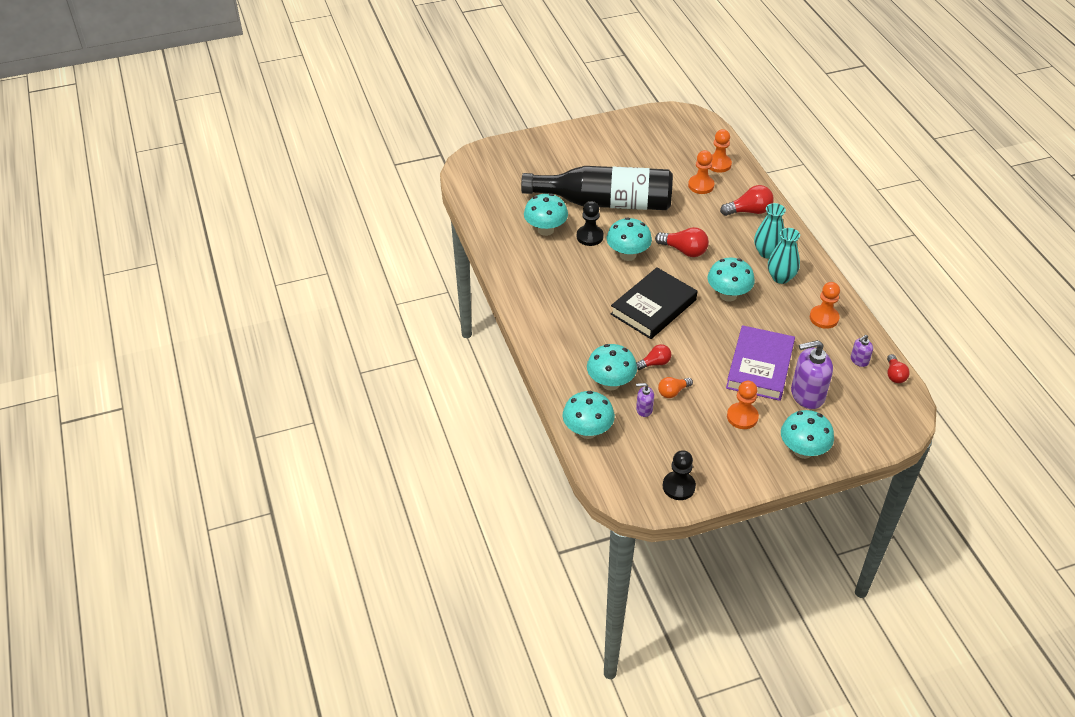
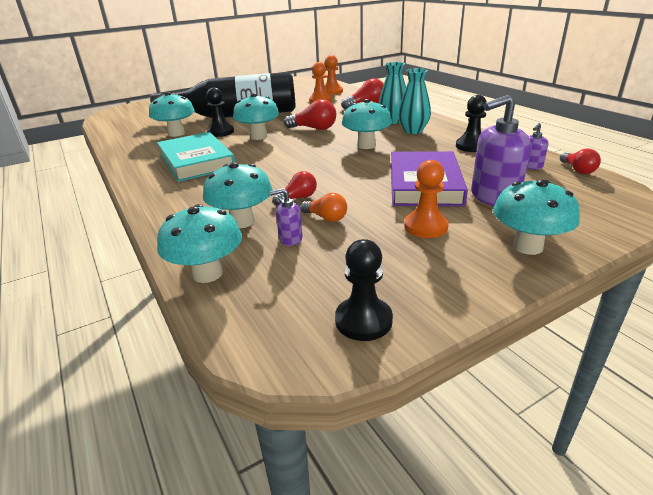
camera: 10 degrees left, 15 degrees down
black book [611,267,697,339] -> none
orange light bulb [658,377,693,398] -> orange light bulb turned 105 degrees counterclockwise [300,193,347,222]
orange pawn [810,282,840,329] -> black pawn [456,95,487,152]
none -> turquoise book [157,132,235,182]

